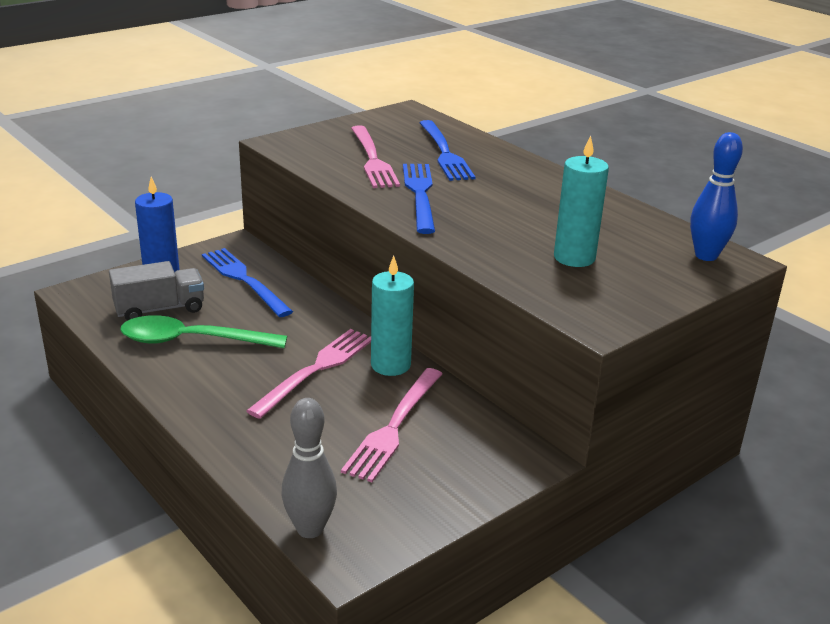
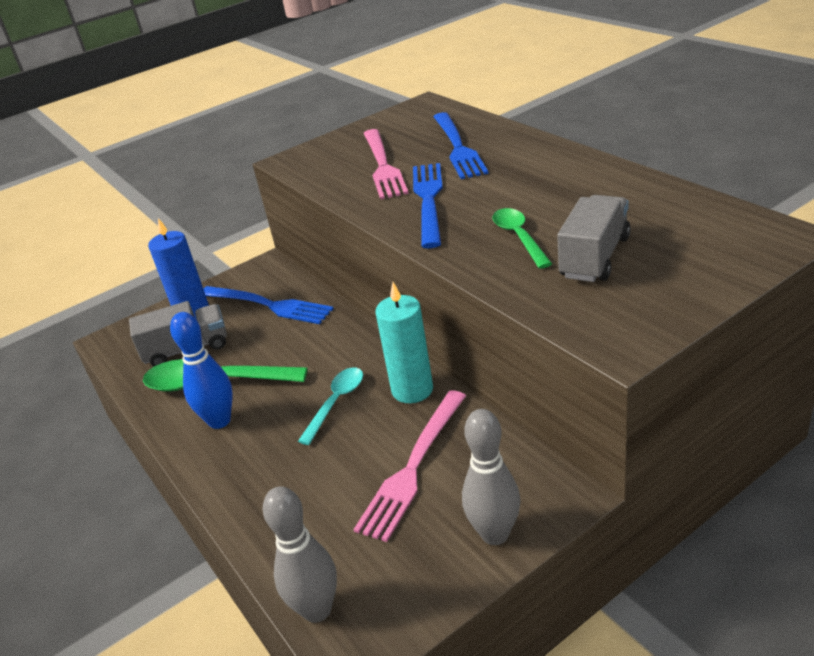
camera: 10 degrees right, 5 degrees up
blue fork [202,248,293,317] -> blue fork turned 150 degrees clockwise [203,286,334,324]
pink fork [246,329,371,419] -> turquoise spoon [298,367,363,445]
turquoise candle [554,135,609,267] -> grey truck [557,195,631,282]
blue bowling pin [690,132,743,261] -> blue bowling pin moved to [170,312,233,429]
none -> grey bowling pin [462,409,521,545]
none -> green spoon [493,208,552,269]

